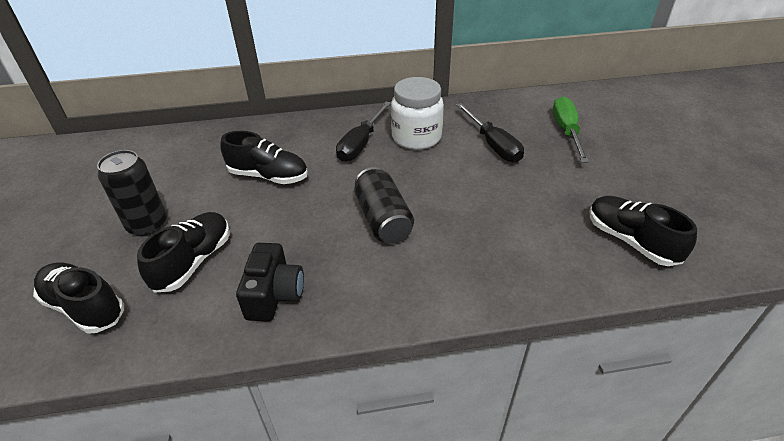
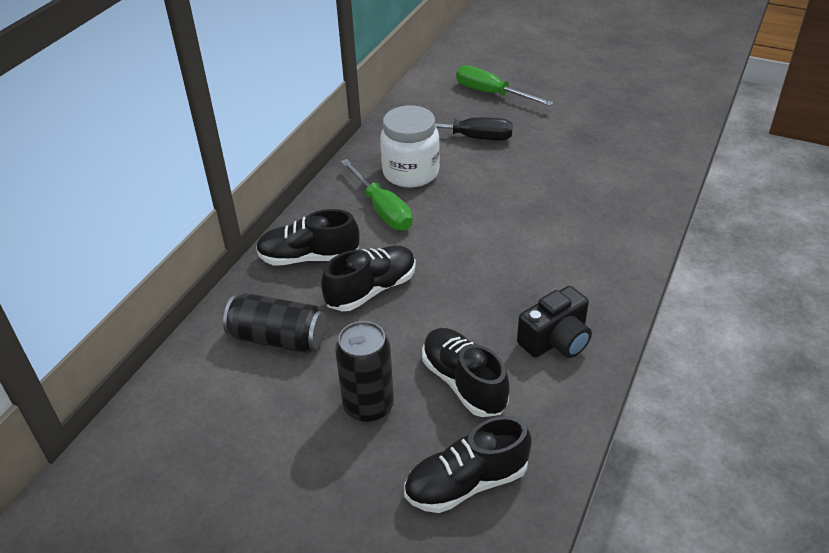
camera: 55 degrees left, 0 degrees up
black camera [236,243,304,322] -> black camera turned 105 degrees clockwise [517,286,592,358]
black screwdriver [336,101,391,162] -> green screwdriver [341,159,413,230]
black can [354,167,414,244] -> black can moved to [223,293,326,353]
black shoe [590,196,697,266] -> black shoe moved to [256,209,360,266]

